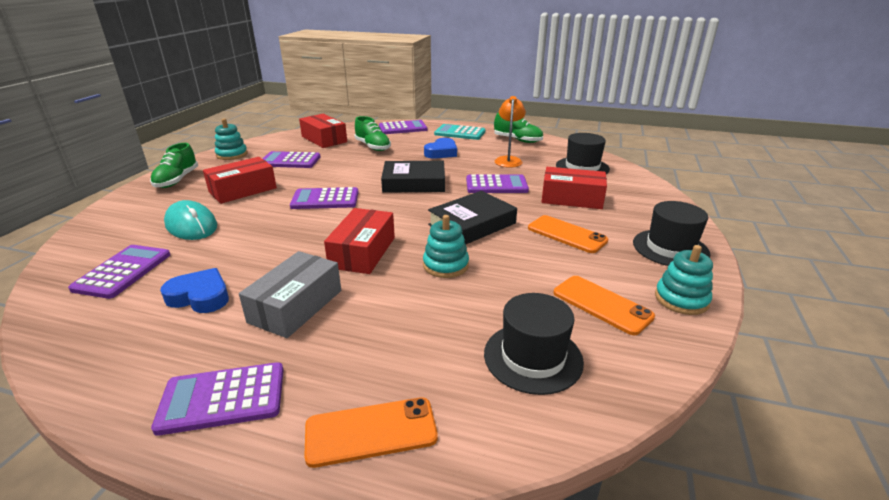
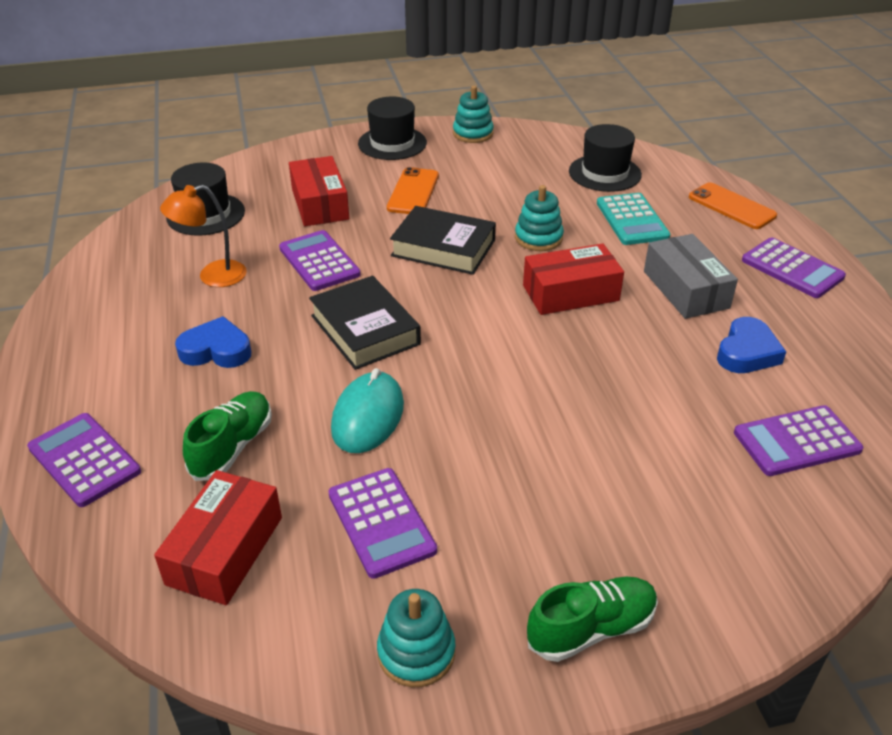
camera: 120 degrees left, 10 degrees up
blue heart [160,268,229,313] -> blue heart turned 135 degrees counterclockwise [717,317,786,373]
turquoise mouse [164,200,217,240] -> turquoise mouse moved to [331,368,404,453]
red box [203,157,277,204] -> none
grey box [239,251,341,338] -> grey box turned 75 degrees clockwise [644,234,738,319]
purple calculator [290,187,359,209] -> none
turquoise calculator [434,124,485,140] -> turquoise calculator moved to [597,193,670,245]
green shoe [494,113,543,143] -> none
orange phone [553,276,655,335] -> none

